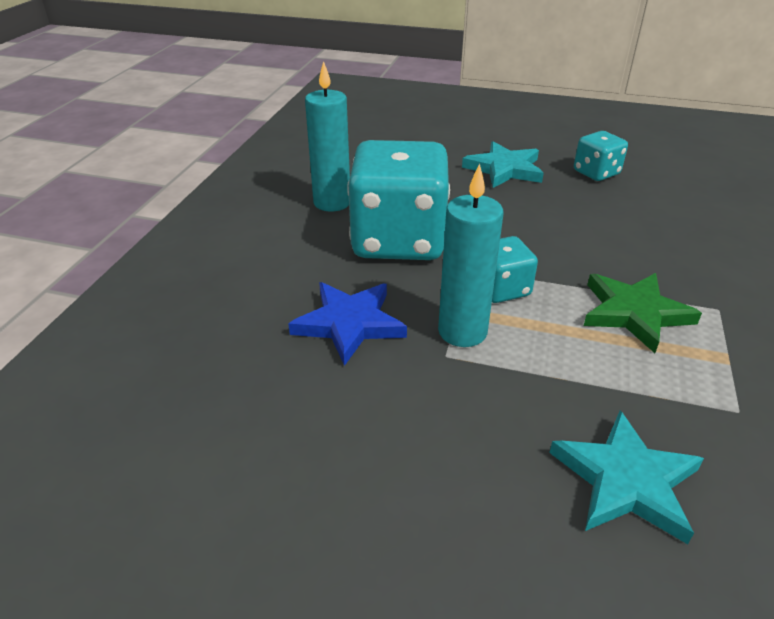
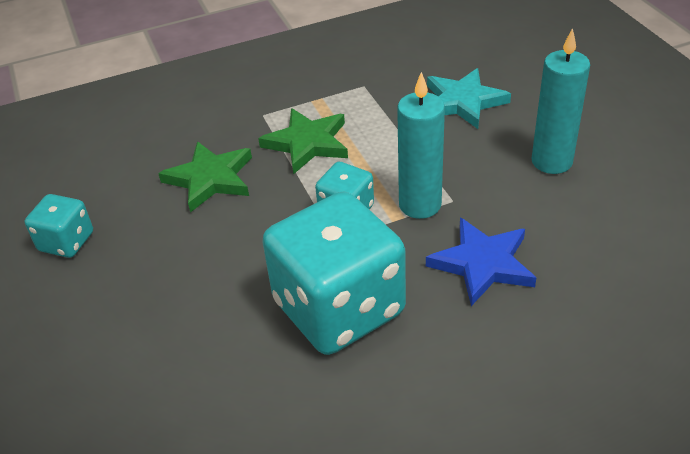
camera: 125 degrees left, 5 degrees up
turquoise candle [305,61,350,212] -> turquoise candle moved to [532,28,590,174]
turquoise star [462,141,544,188] -> none
none -> green star [158,141,252,213]

